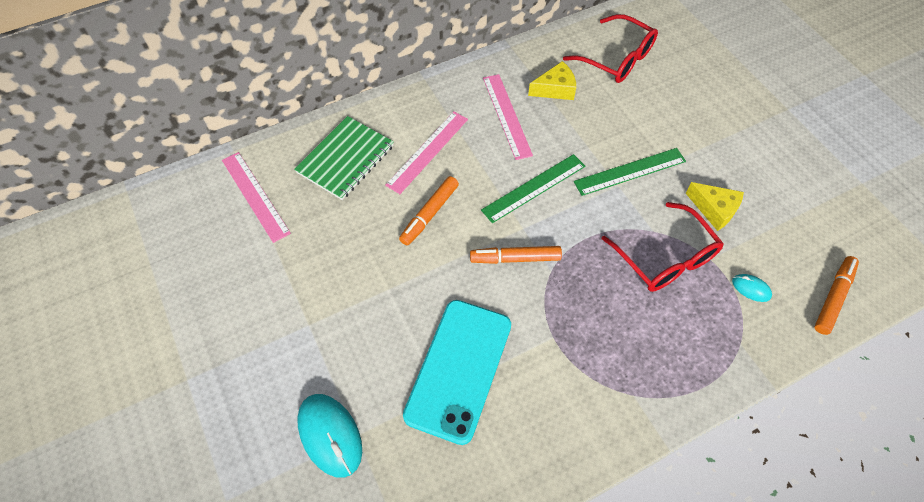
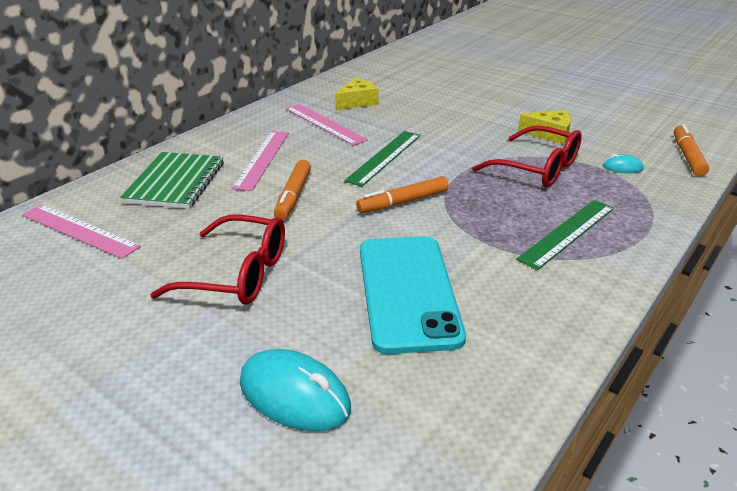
camera: 25 degrees left, 25 degrees down
red glasses [563,14,658,83] -> red glasses moved to [150,214,285,305]
green ruler [574,148,686,196] -> green ruler moved to [516,200,614,270]

